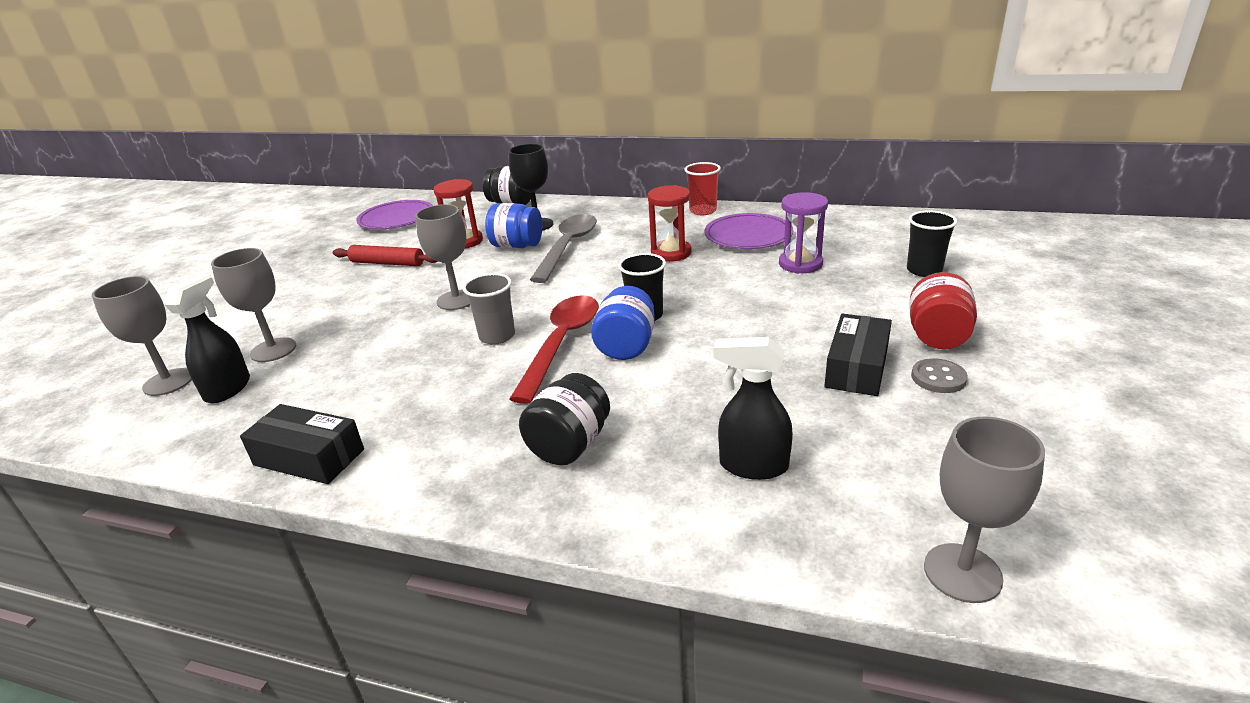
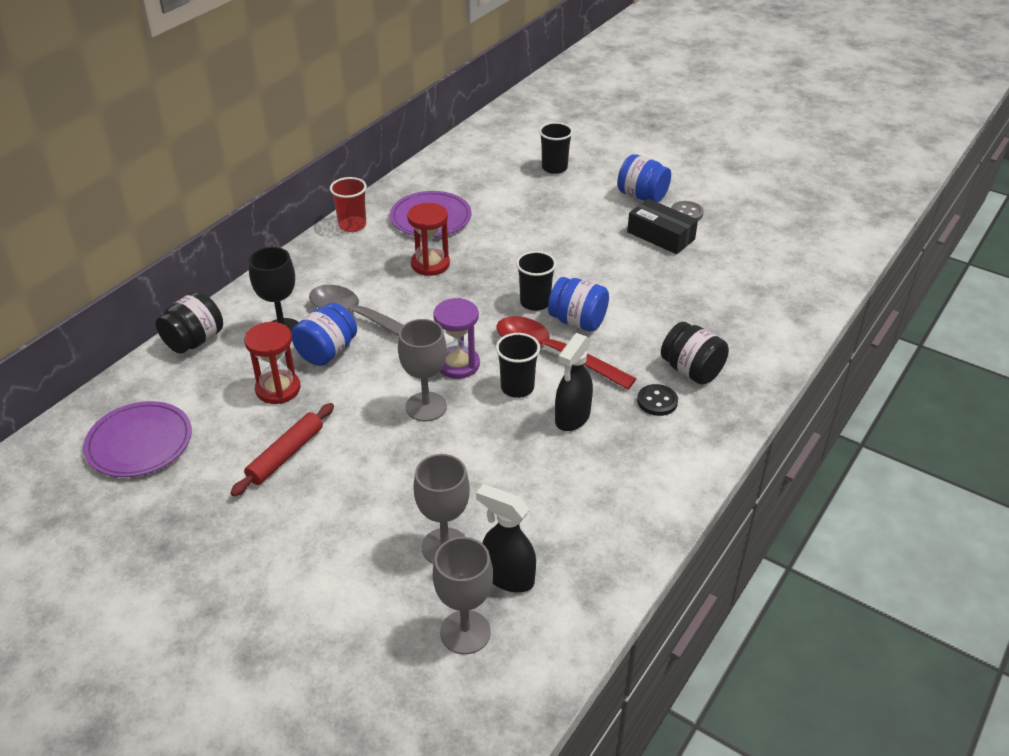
camera: 75 degrees left, 10 degrees up
black box [240,404,364,484] -> none
grey cup [463,273,515,345] -> black cup [496,333,540,398]
black spray bottle [713,337,793,480] -> black spray bottle moved to [555,333,593,431]
purple hourglass [779,192,828,274] -> purple hourglass moved to [433,298,480,379]
red jar [909,272,977,349] -> blue jar [617,154,671,202]
grey goblet [924,417,1045,603] -> none
none -> black button [637,384,678,416]

